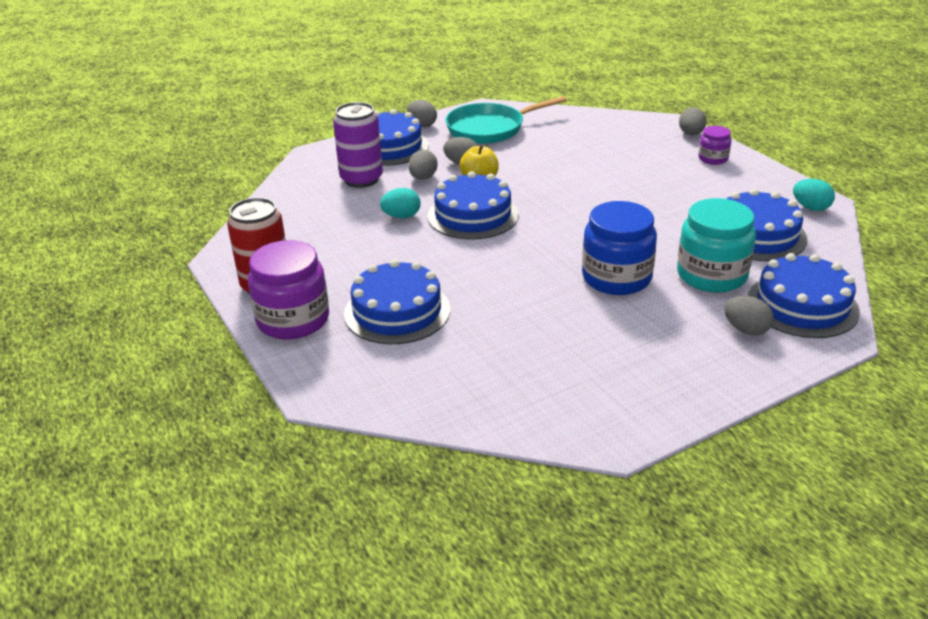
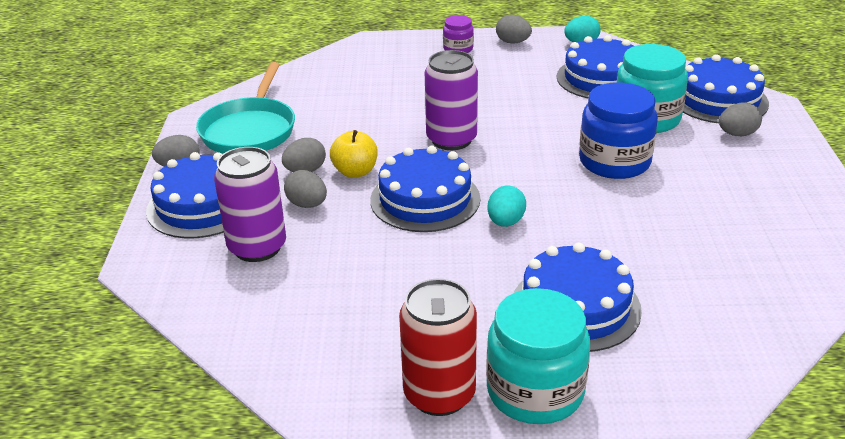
camera: 60 degrees left, 0 degrees up
purple jar [248,240,329,339] -> turquoise jar [486,288,590,424]
turquoise egg [380,188,421,219] -> turquoise egg moved to [487,186,526,227]
grey egg [679,107,707,135] -> grey egg moved to [496,15,532,44]
none -> purple can [425,50,478,150]

